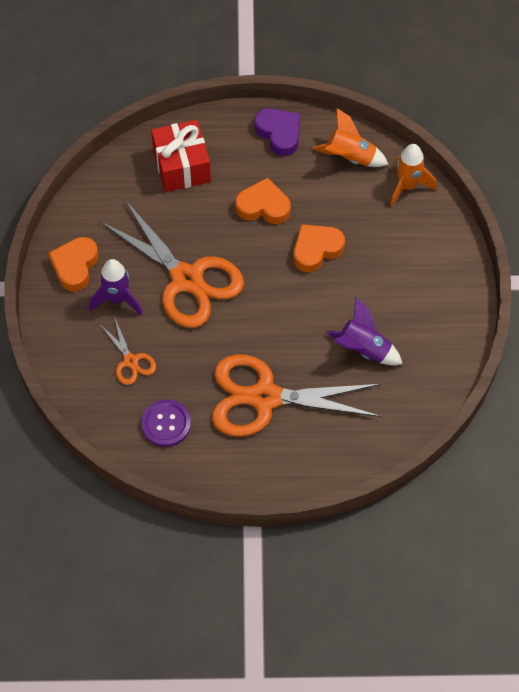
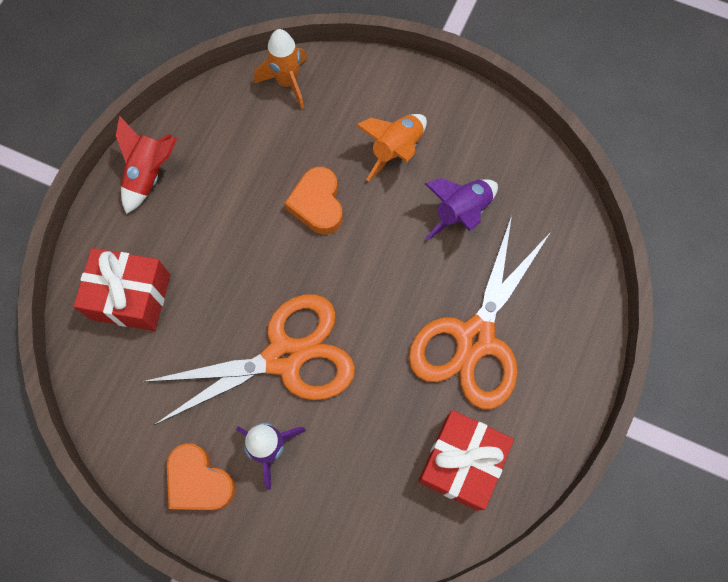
camera: 65 degrees left, 10 degrees up
orange scissors [101,319,156,385] -> none
purple button [141,399,191,447] -> red gift [418,410,514,511]
orange heart [235,178,291,224] -> none
purple heart [255,108,300,156] -> red rocket [116,115,177,214]
orange rocket [313,108,389,167] -> orange rocket moved to [356,114,427,182]

